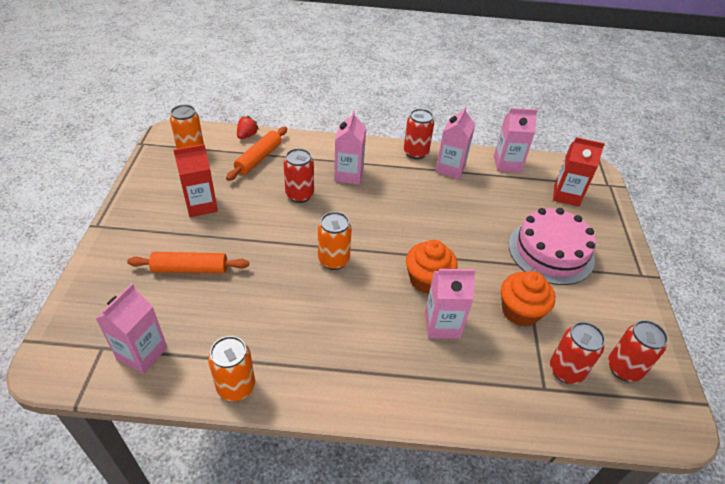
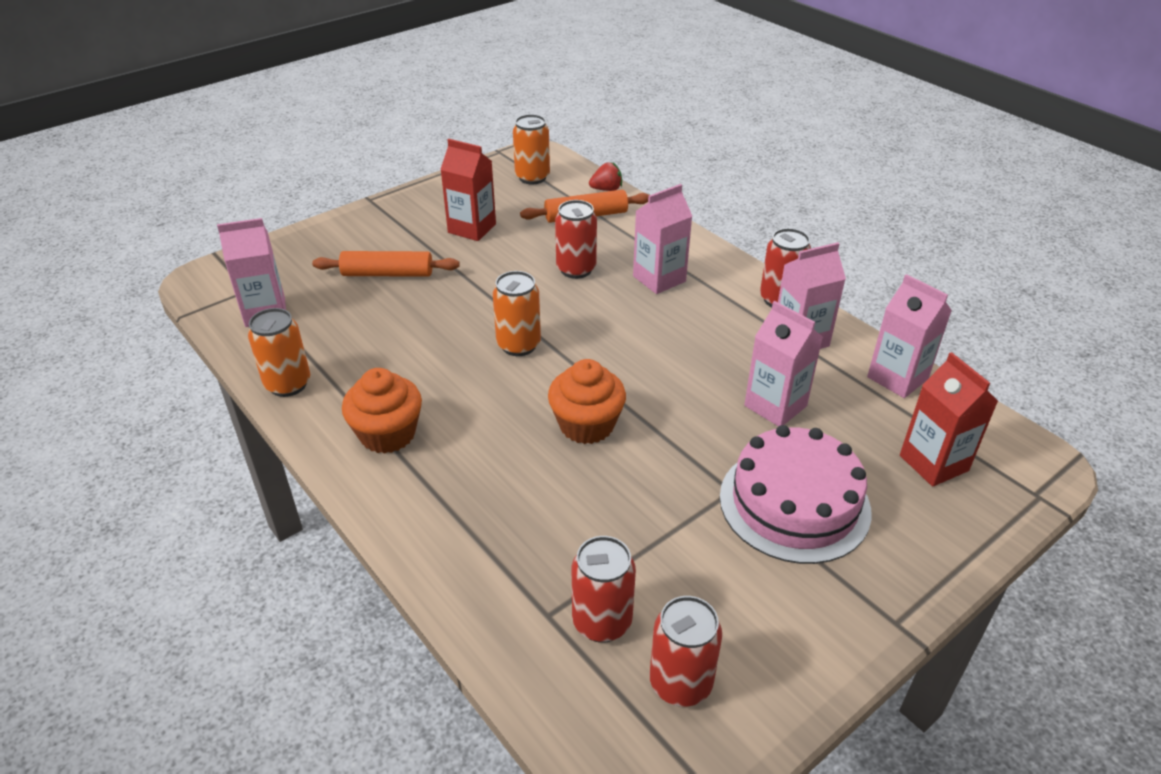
camera: 50 degrees right, 5 degrees down
orange rolling pin [127,252,249,273] -> orange rolling pin turned 45 degrees counterclockwise [312,251,460,277]
pink carton [425,269,476,339] -> pink carton moved to [744,301,823,427]
orange cupcake [501,271,555,326] -> orange cupcake moved to [342,368,422,454]

